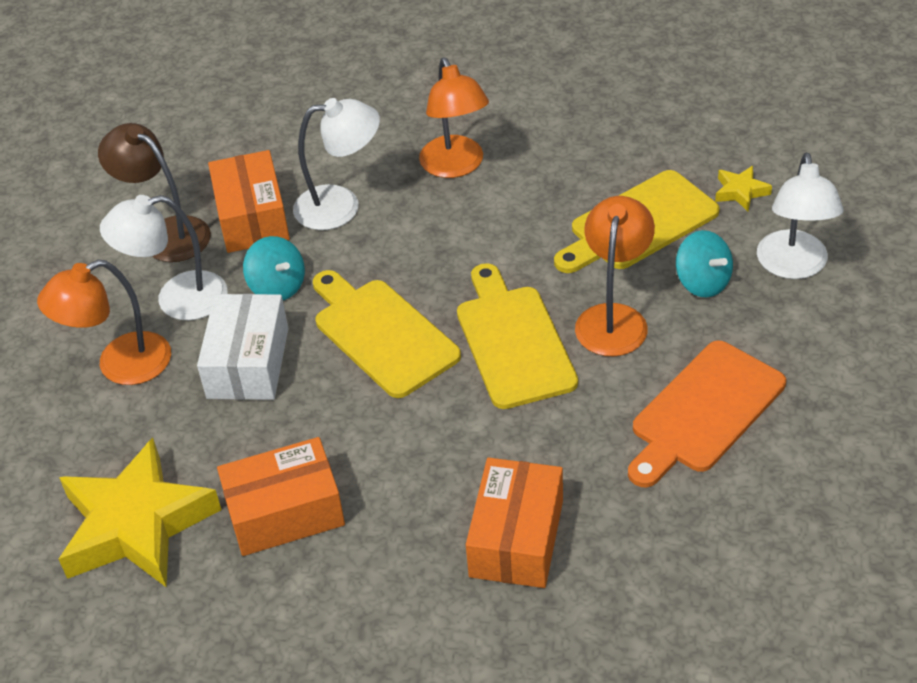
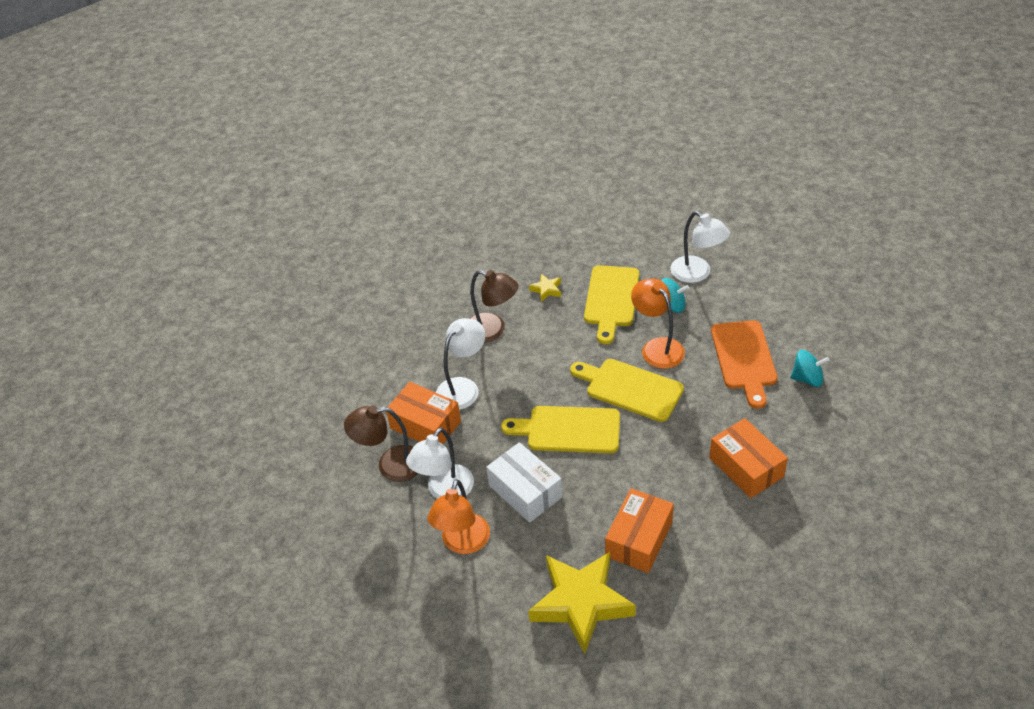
camera: 45 degrees left, 0 degrees up
turquoise spinning top [243,236,305,300] -> turquoise spinning top moved to [791,350,830,387]
orange lamp [419,58,489,178] -> brown lamp [469,270,519,342]
yellow star [715,166,772,211] -> yellow star moved to [529,274,561,302]

